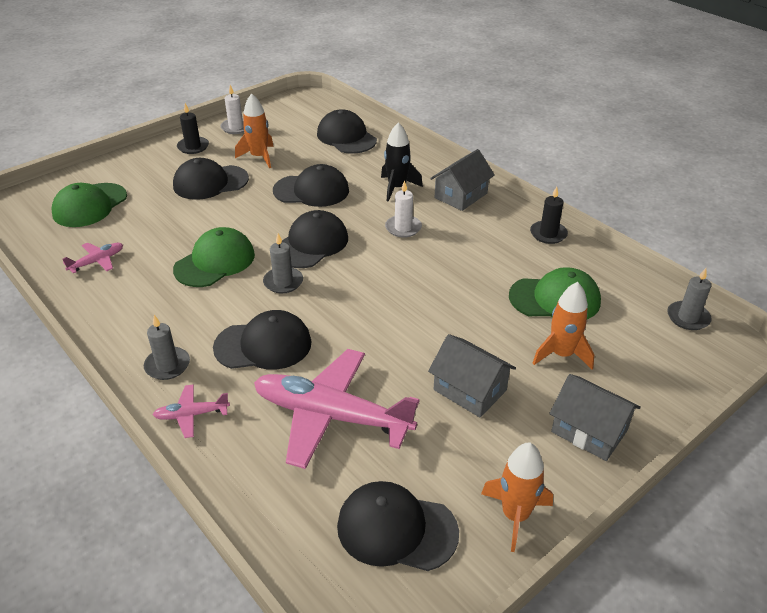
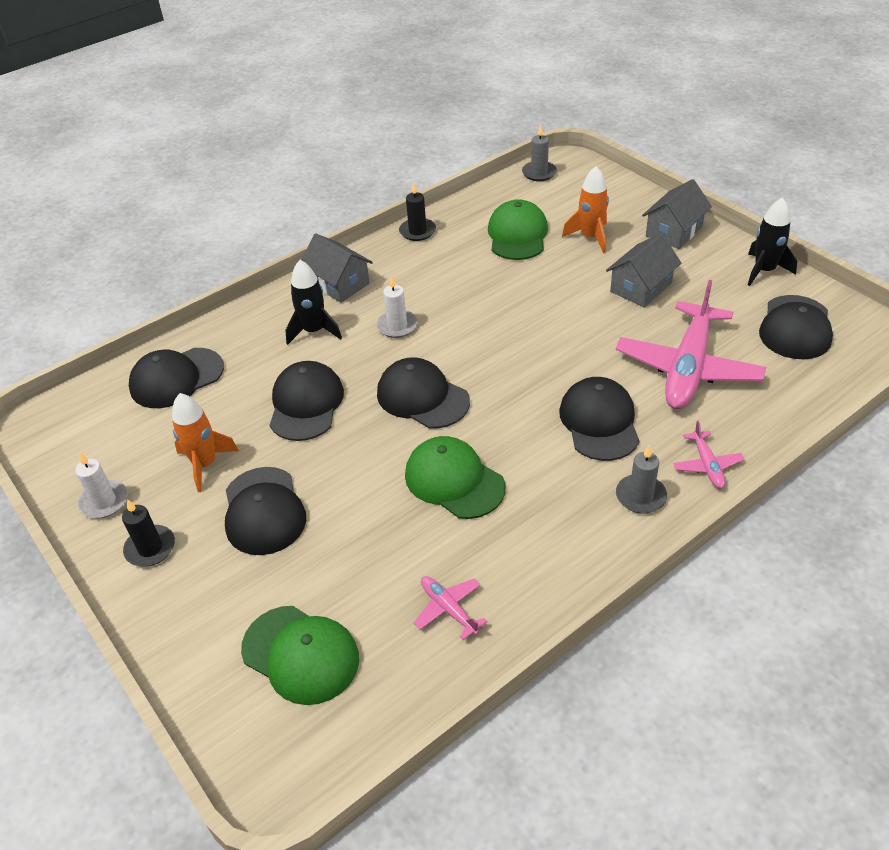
camera: 85 degrees left, 5 degrees up
grey candle [263,233,303,293] -> none
orange rocket [481,443,553,552] -> black rocket [748,197,797,286]

